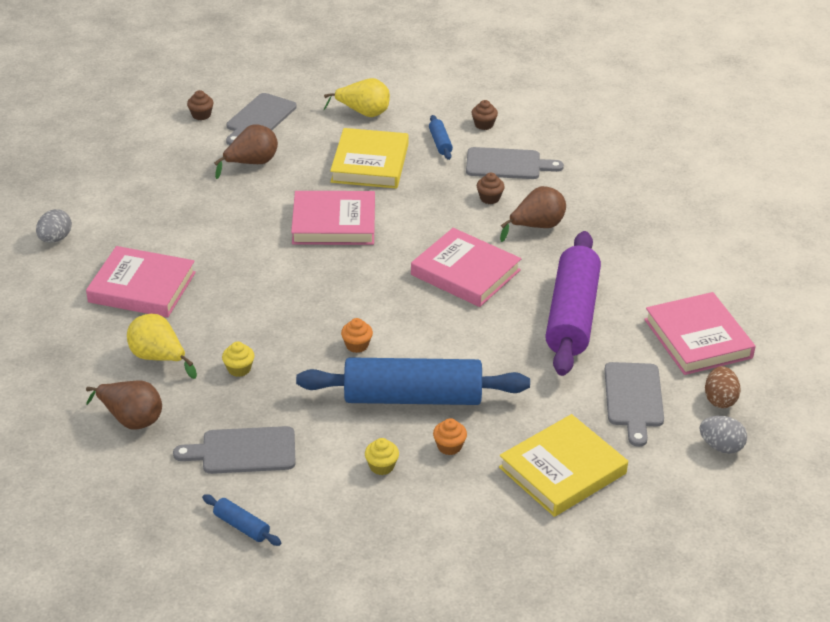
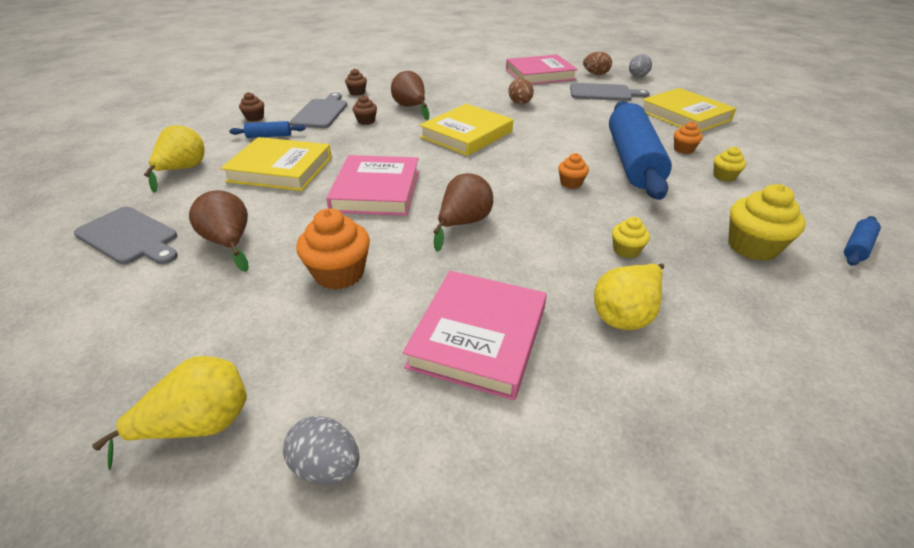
camera: 85 degrees left, 0 degrees up
brown pear [86,381,162,429] -> brown pear moved to [433,173,493,252]
grey cutting board [173,426,296,474] -> yellow cupcake [728,184,806,261]
brown cupcake [187,90,214,120] -> brown cupcake moved to [345,68,367,95]
pink book [411,228,521,307] -> yellow book [419,104,513,156]
purple rolling pin [545,231,601,376] -> brown egg [508,78,534,104]
none -> yellow pear [92,356,247,470]
none -> orange cupcake [296,208,370,290]

